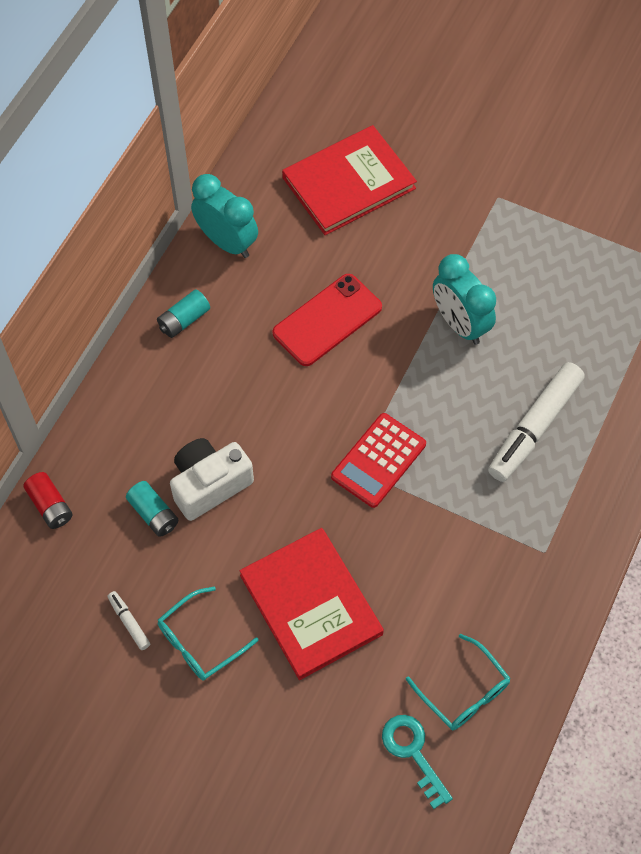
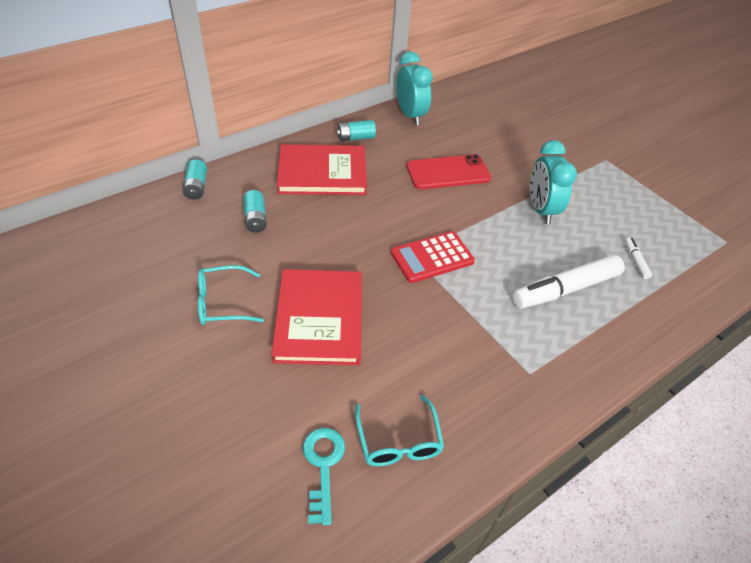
camera: 25 degrees right, 15 degrees down
red battery [23,472,73,529] -> turquoise battery [183,159,207,200]
white marker [108,591,150,650] -> white marker moved to [625,237,652,279]
white camera [170,438,254,521] -> none
red book [282,125,417,235] -> red book moved to [277,144,367,195]

